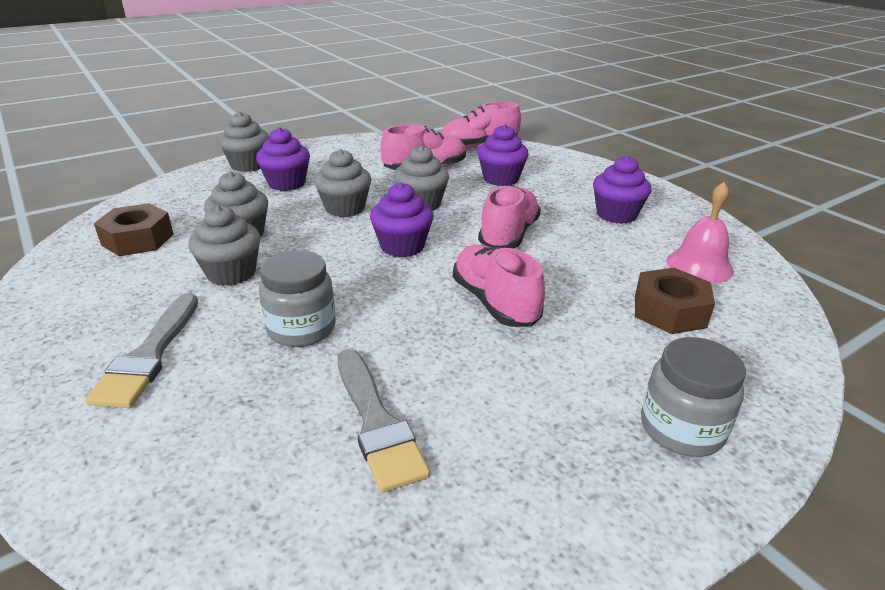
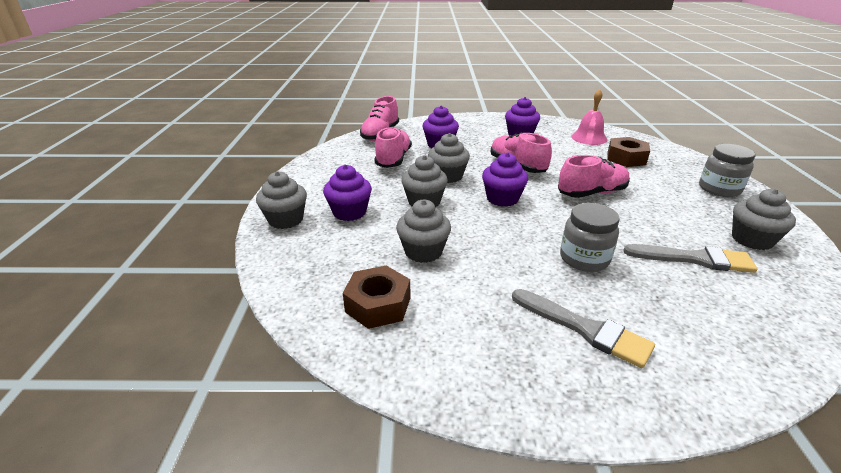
camera: 55 degrees left, 0 degrees up
grey cupcake [188,205,260,286] -> grey cupcake moved to [732,189,796,250]
pink shoe [453,245,545,327] -> pink shoe turned 150 degrees clockwise [558,155,630,198]

